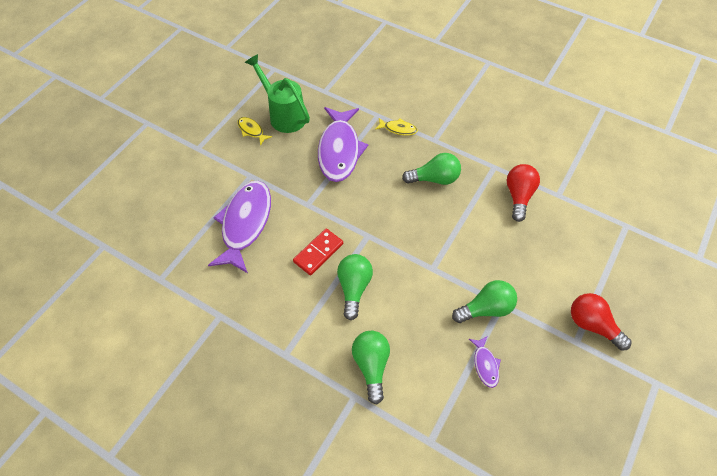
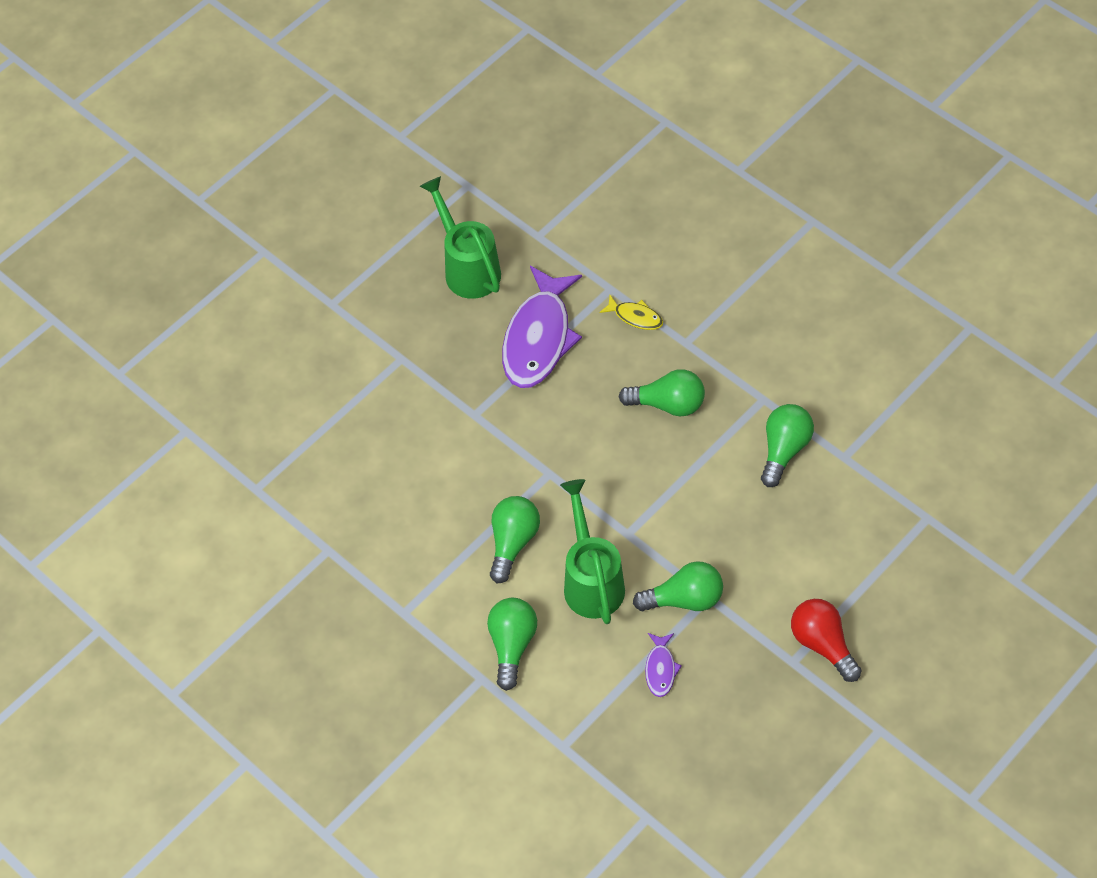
camera: 15 degrees right, 0 degrees up
purple fish [208,181,271,273] -> none
yellow fish [237,117,272,146] -> none
red domino [293,229,343,275] -> none
red light bulb [507,164,540,222] -> green light bulb [761,404,814,487]
none -> green watering can [560,479,625,624]

